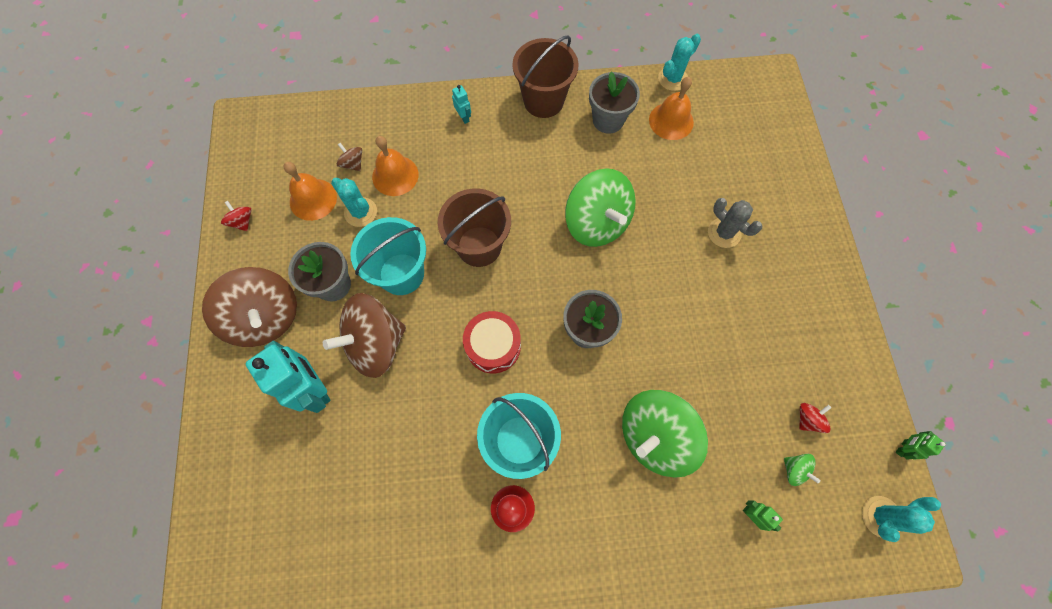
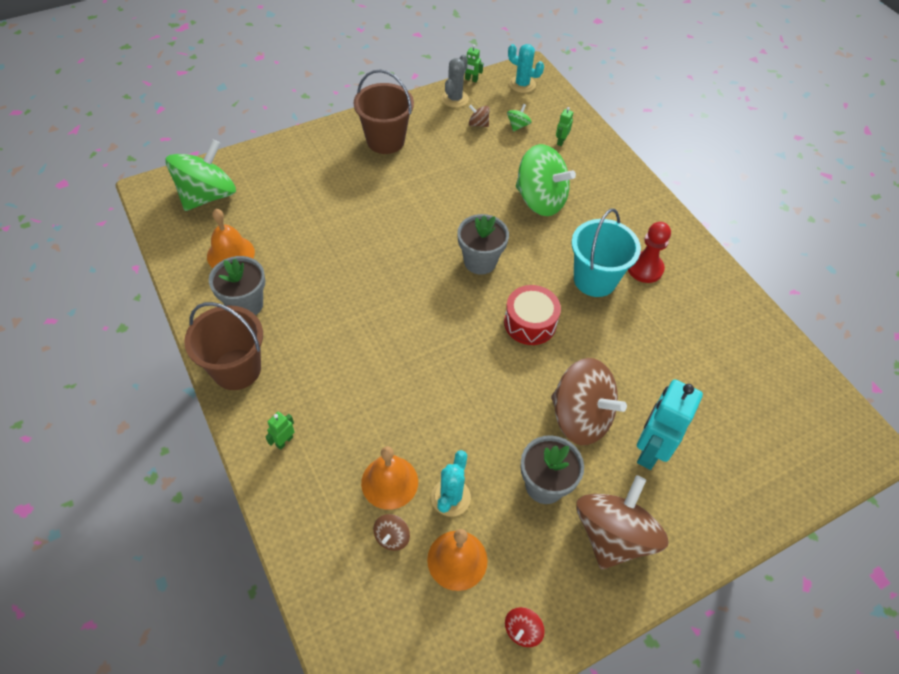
camera: 115 degrees left, 15 degrees down
turquoise bucket [350,217,426,295] -> none
brown bucket [438,189,511,267] -> brown bucket moved to [354,69,414,154]
turquoise robot [452,85,471,124] -> green robot [265,412,295,450]
green spinning top [565,168,636,247] -> green spinning top moved to [166,139,236,211]
turquoise cactus [658,34,701,91] -> none
grey cactus [708,198,762,248] -> grey cactus moved to [441,55,469,108]
red spinning top [799,403,831,433] -> brown spinning top [469,105,490,127]

